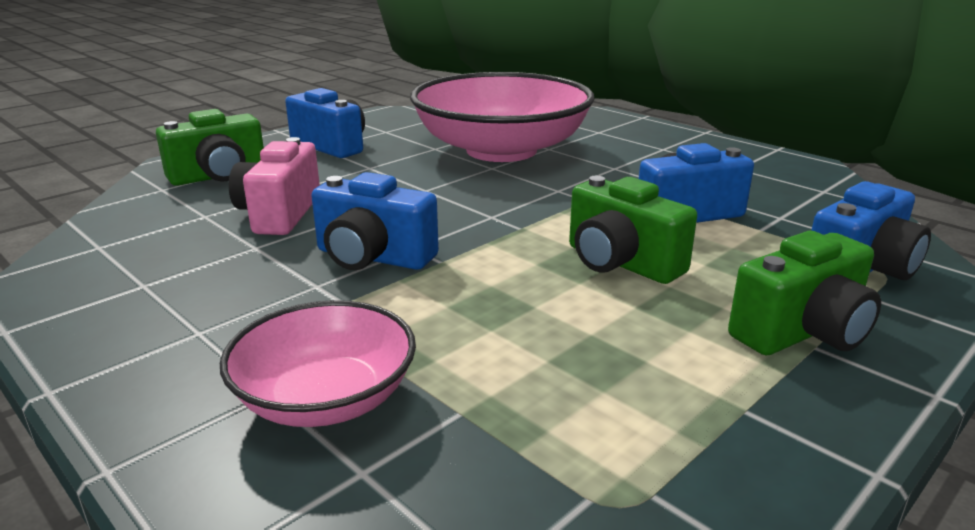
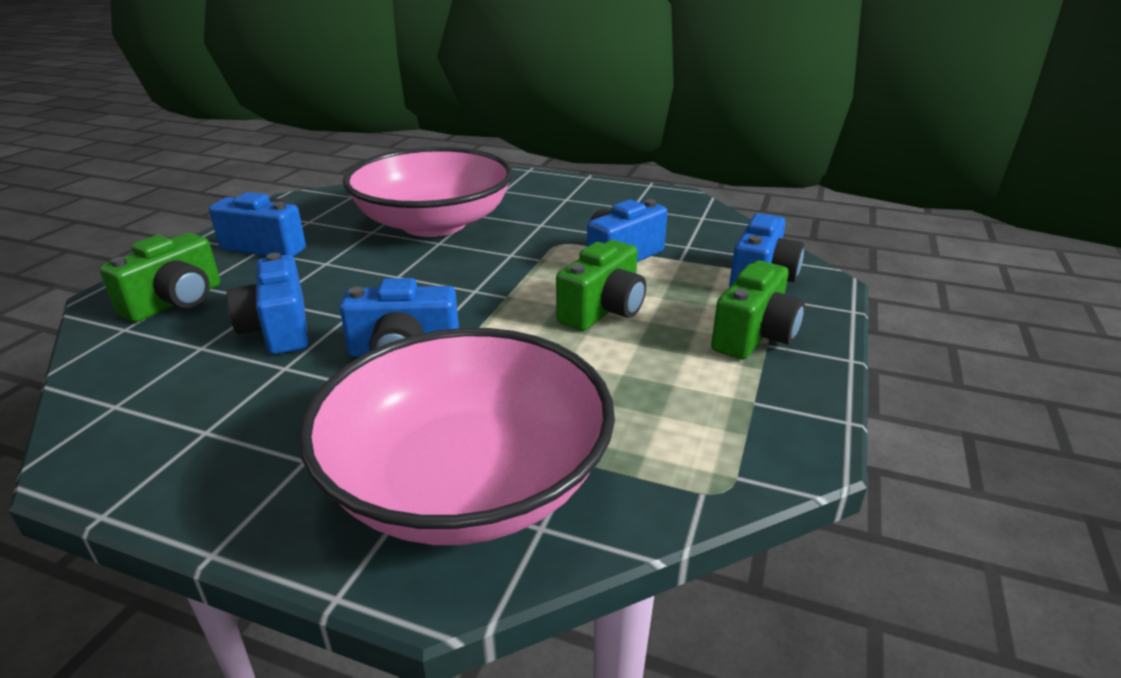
camera: 25 degrees left, 5 degrees up
pink bowl [220,300,416,427] -> pink bowl [299,328,615,545], size x1.88
pink camera [229,137,320,235] -> blue camera [227,253,308,354]
green camera [569,176,697,284] -> green camera turned 75 degrees counterclockwise [556,240,646,331]

